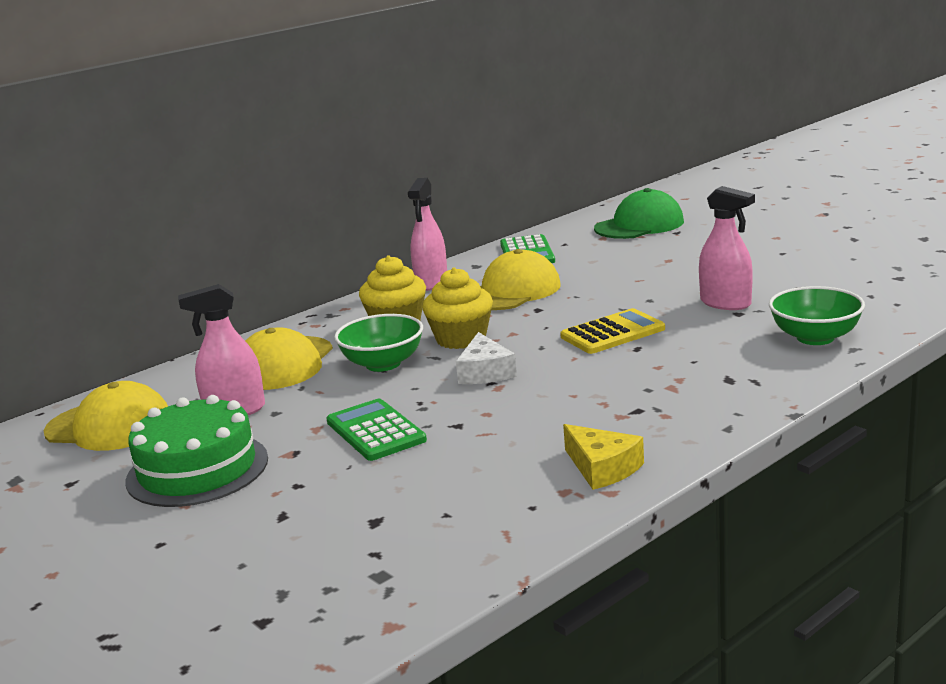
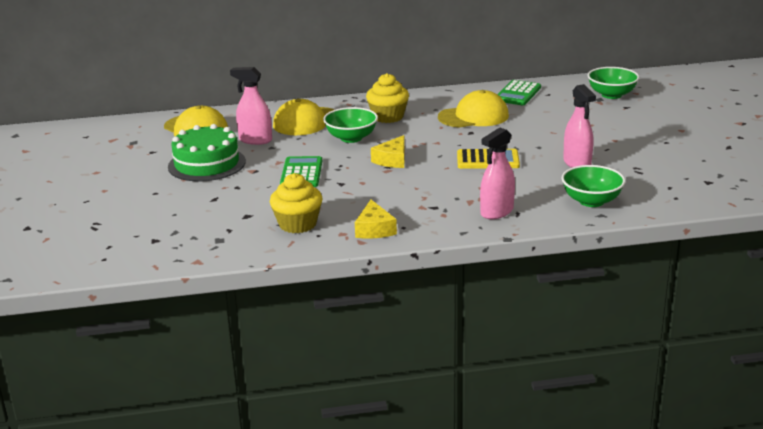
camera: 30 degrees right, 5 degrees up
pink spray bottle [408,178,447,291] -> pink spray bottle moved to [480,127,515,219]
yellow cupcake [422,267,493,349] -> yellow cupcake moved to [270,173,322,233]
white cheese [456,332,517,384] -> yellow cheese [371,135,405,168]
green cap [594,188,684,239] -> green bowl [587,67,639,99]

